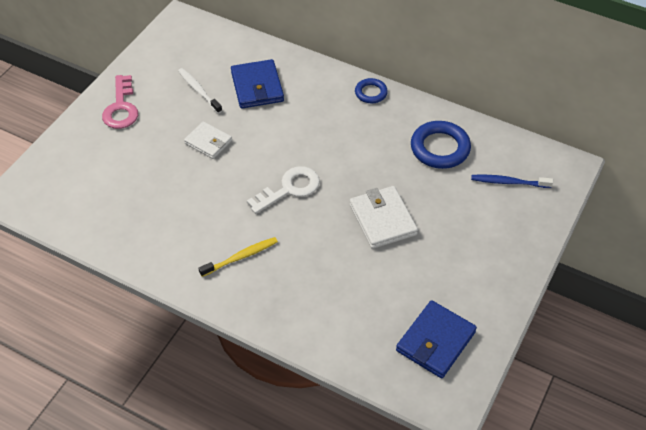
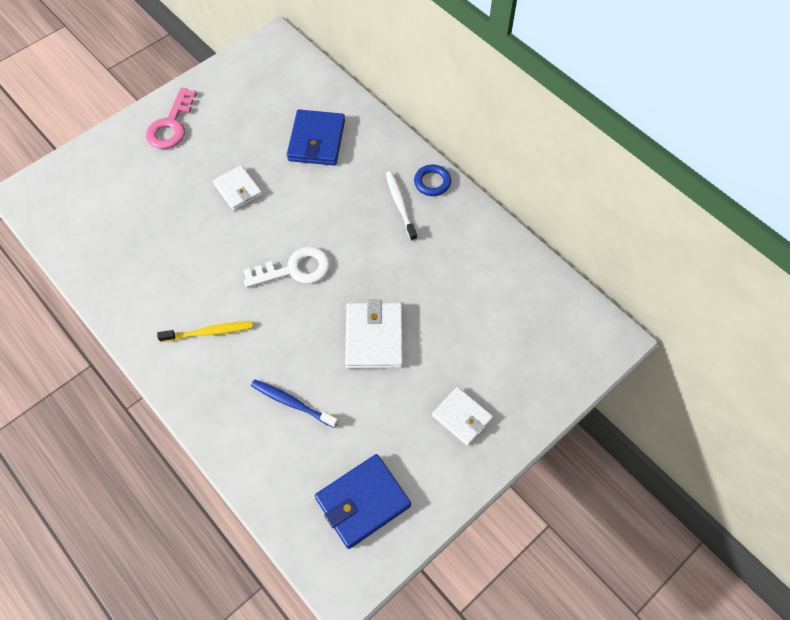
camera: 20 degrees right, 10 degrees up
white toothbrush [178,68,222,113] -> white toothbrush moved to [386,171,417,241]
blue ring [411,121,471,169] -> none
blue toothbrush [471,175,553,188] -> blue toothbrush moved to [251,380,338,428]
none -> white wallet [432,387,493,446]

